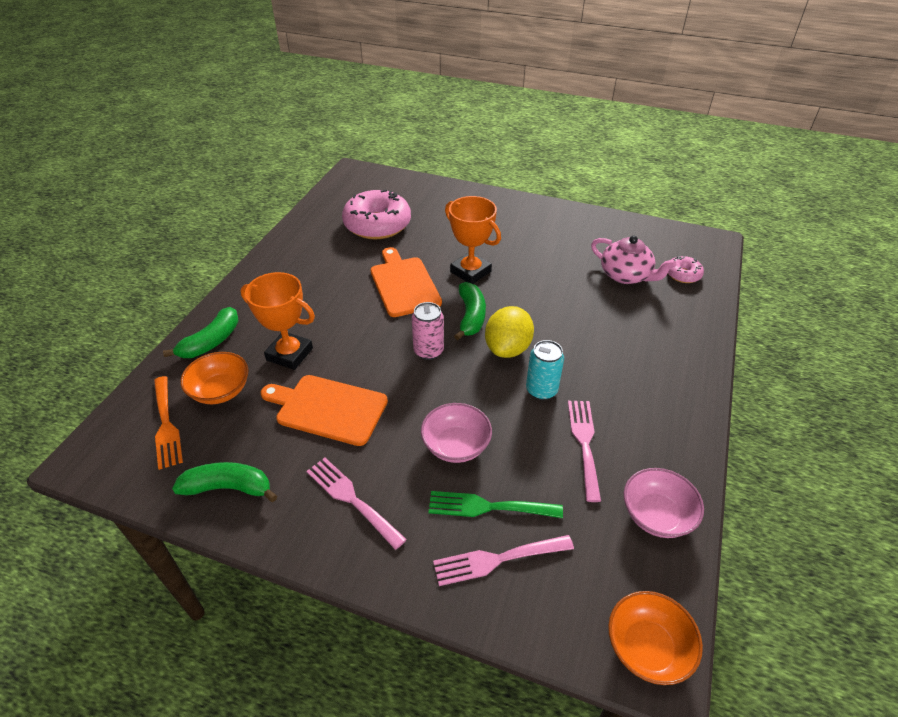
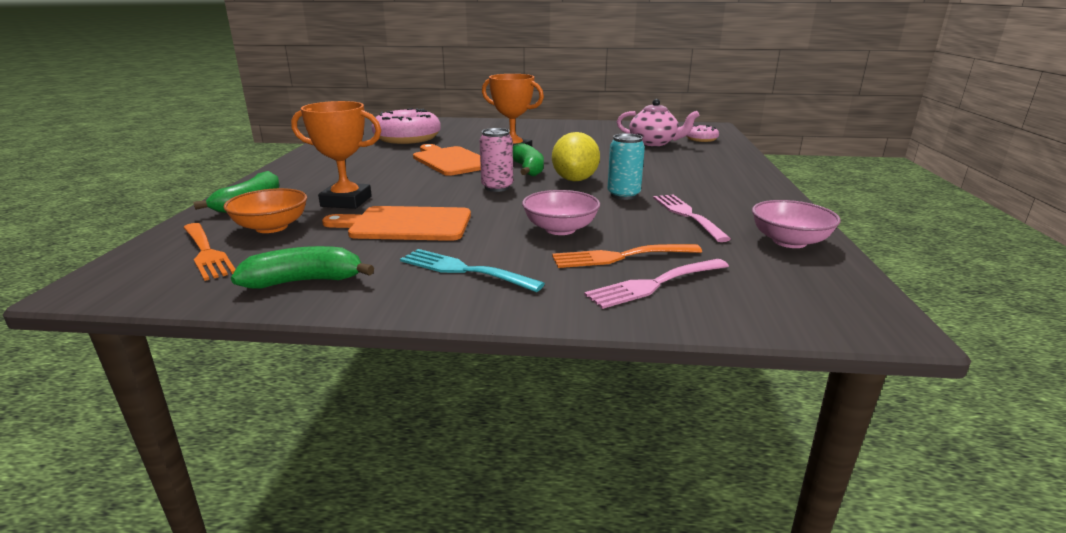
camera: 15 degrees left, 20 degrees down
pink fork [306,458,407,550] -> turquoise fork [400,249,545,292]
green fork [429,491,563,518] -> orange fork [552,244,702,268]
orange bowl [608,591,703,685] -> none

